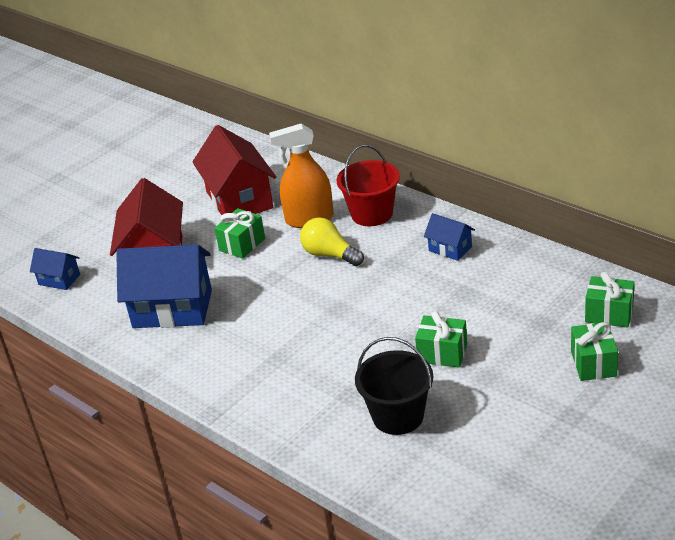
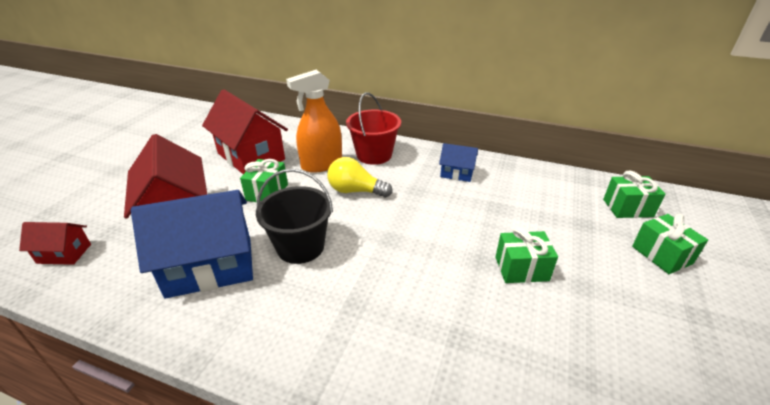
camera: 25 degrees left, 0 degrees up
blue house [30,248,80,290] -> red house [19,222,91,265]
black bucket [355,337,433,435] -> black bucket moved to [256,169,333,264]

